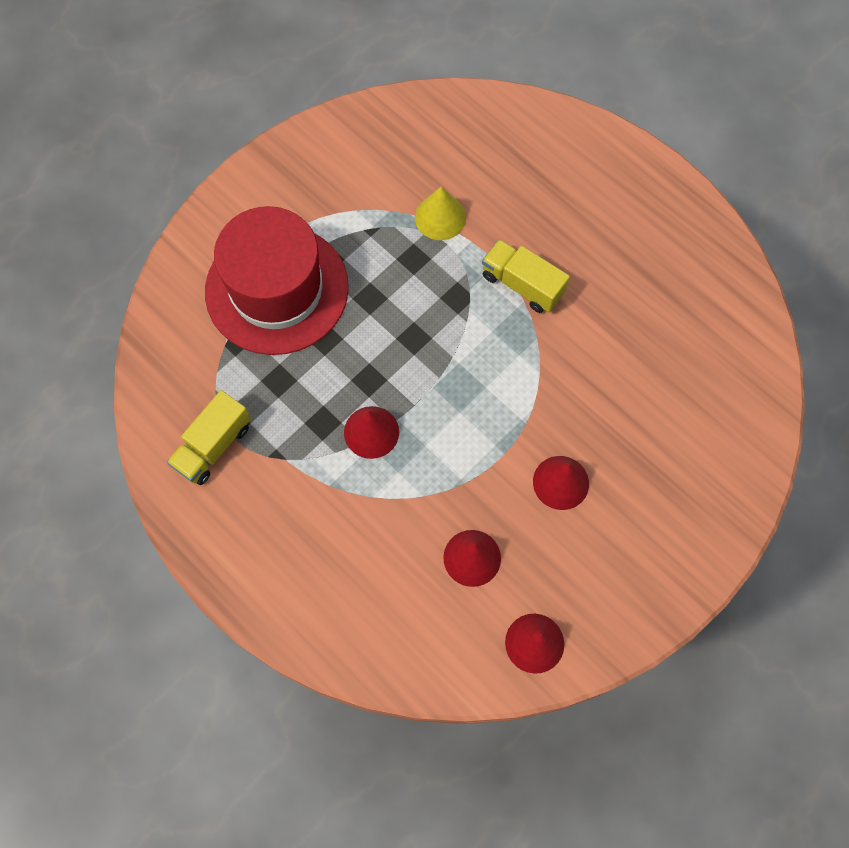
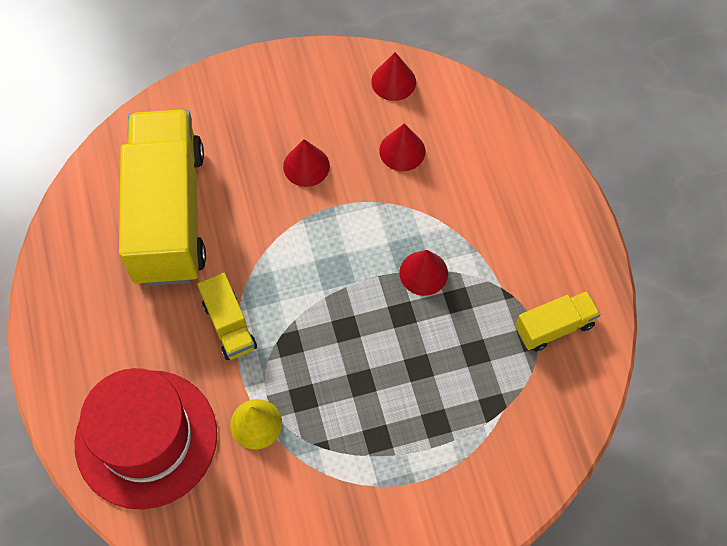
camera: 150 degrees left, 5 degrees down
red hat [205,206,349,355] -> red hat moved to [75,368,217,510]
none -> yellow truck [119,110,206,286]

